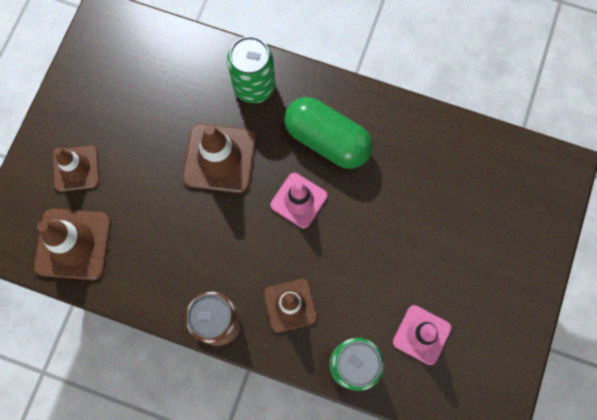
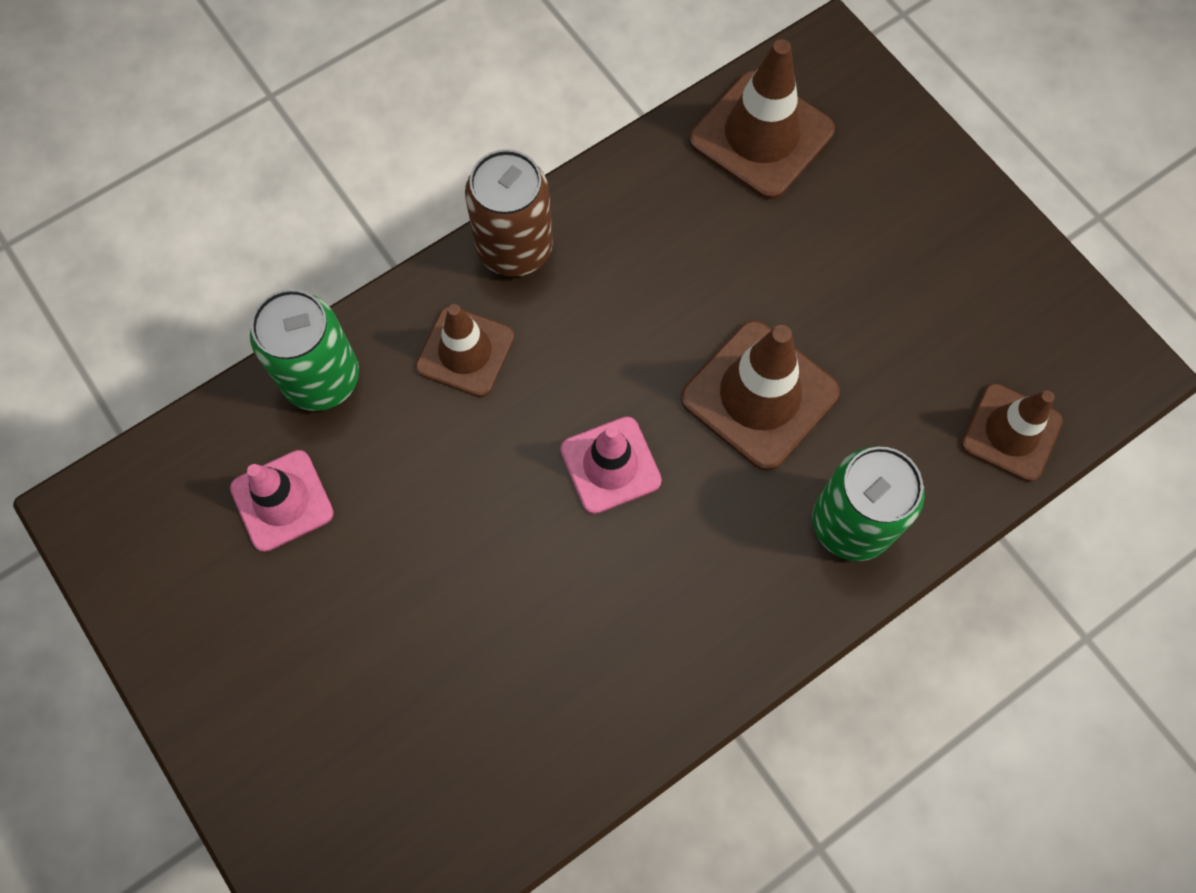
camera: 125 degrees right, 5 degrees down
brown traffic cone [53,145,99,192] -> brown traffic cone moved to [961,383,1063,482]
green capsule [284,97,373,169] -> none

